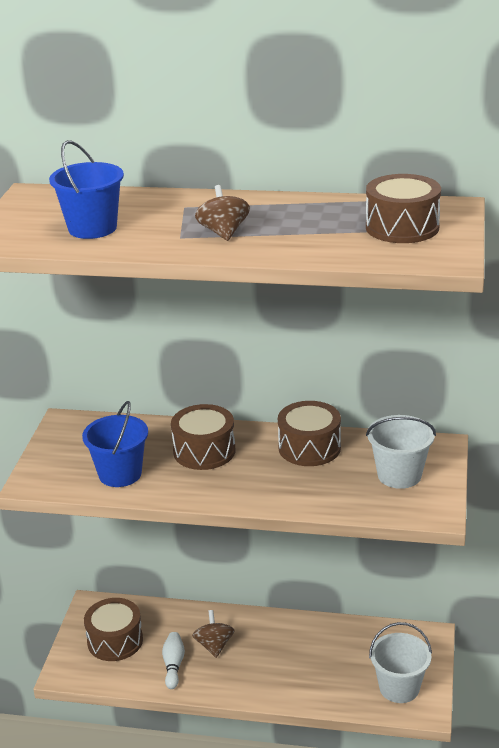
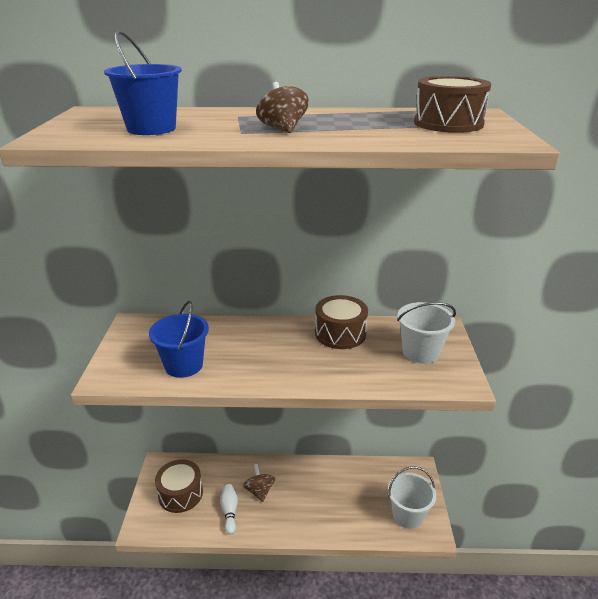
camera: 10 degrees left, 0 degrees up
brown drum [171,404,235,470] -> none

